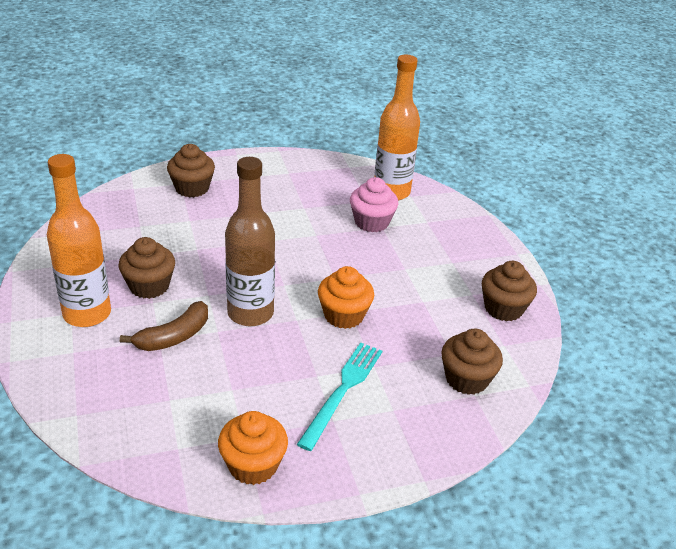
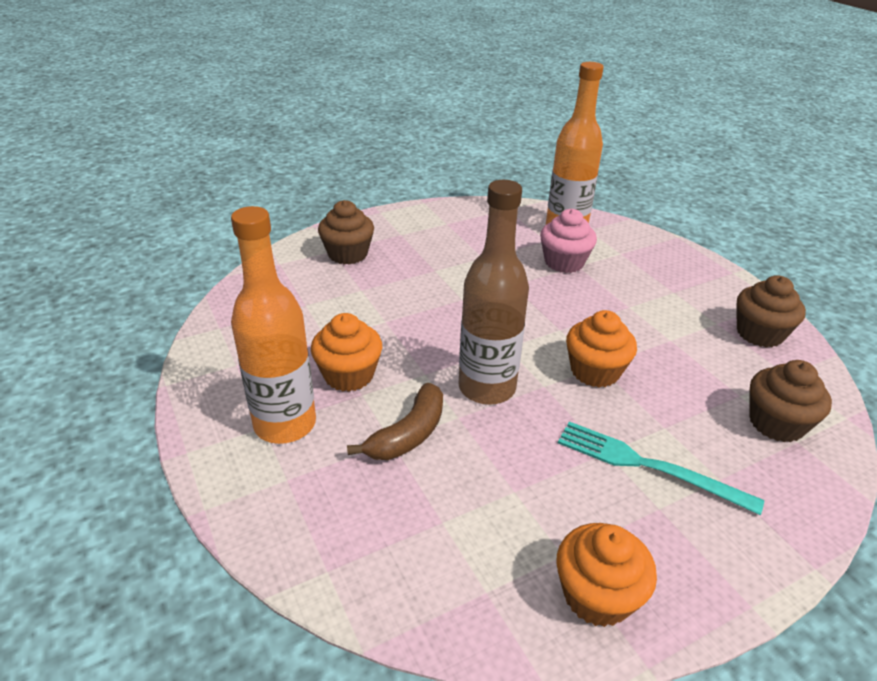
camera: 10 degrees left, 0 degrees up
brown cupcake [118,237,175,299] -> orange cupcake [311,313,382,392]
turquoise fork [297,342,382,451] -> turquoise fork turned 75 degrees counterclockwise [558,421,764,515]

